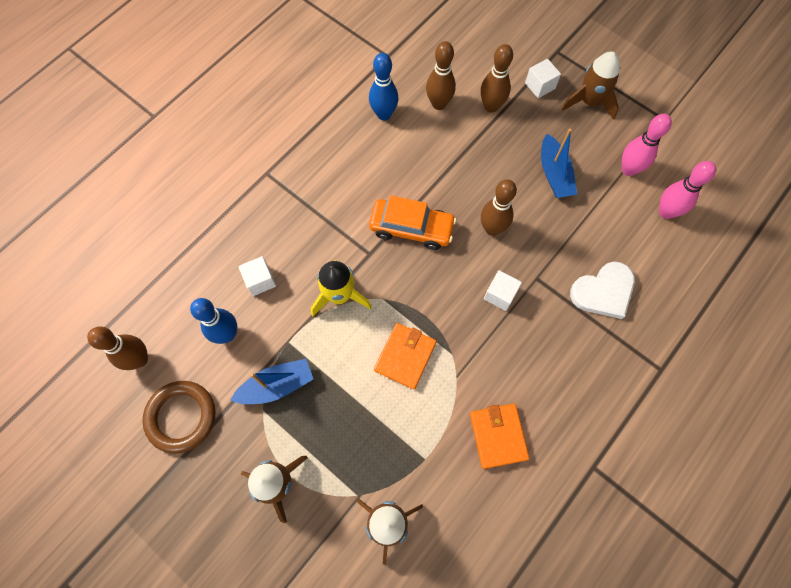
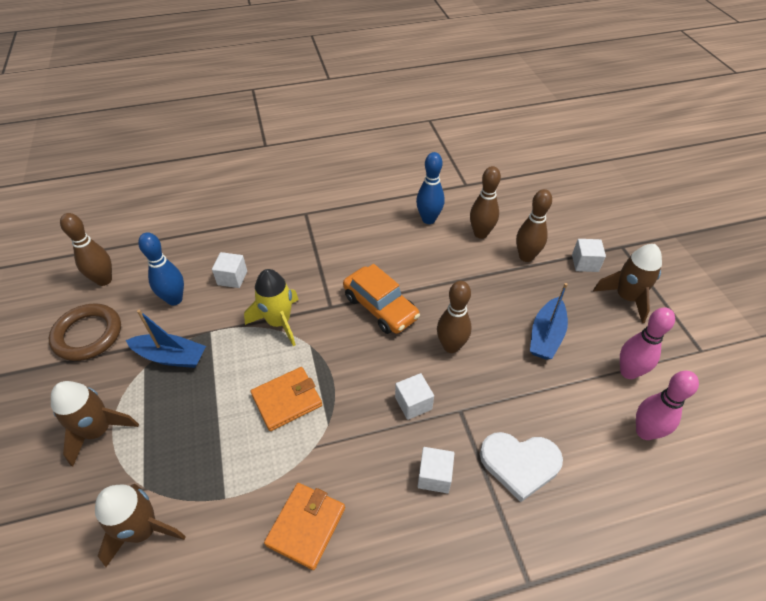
camera: 35 degrees right, 20 degrees down
none -> white cube [418,447,455,493]

